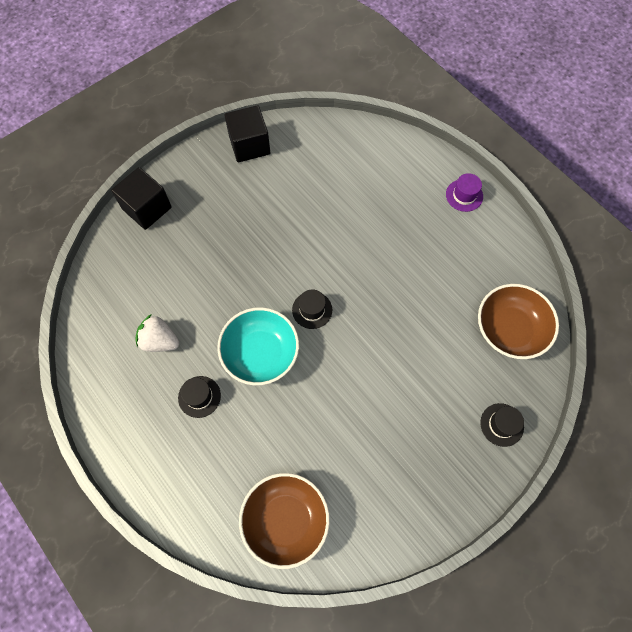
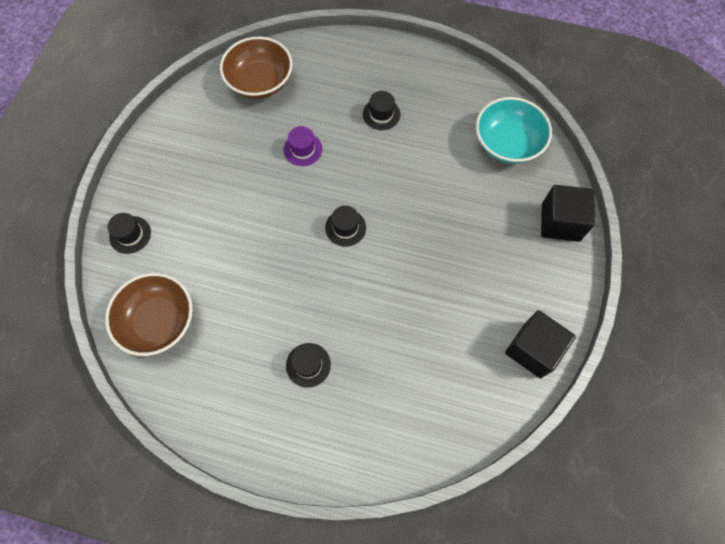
camera: 145 degrees right, 0 degrees up
white strawberry [135,314,179,352] -> none
turquoise bowl [217,307,299,385] -> turquoise bowl moved to [476,97,552,163]
purple hat [446,173,483,212] -> purple hat moved to [284,126,322,166]
none -> black hat [286,343,331,388]

